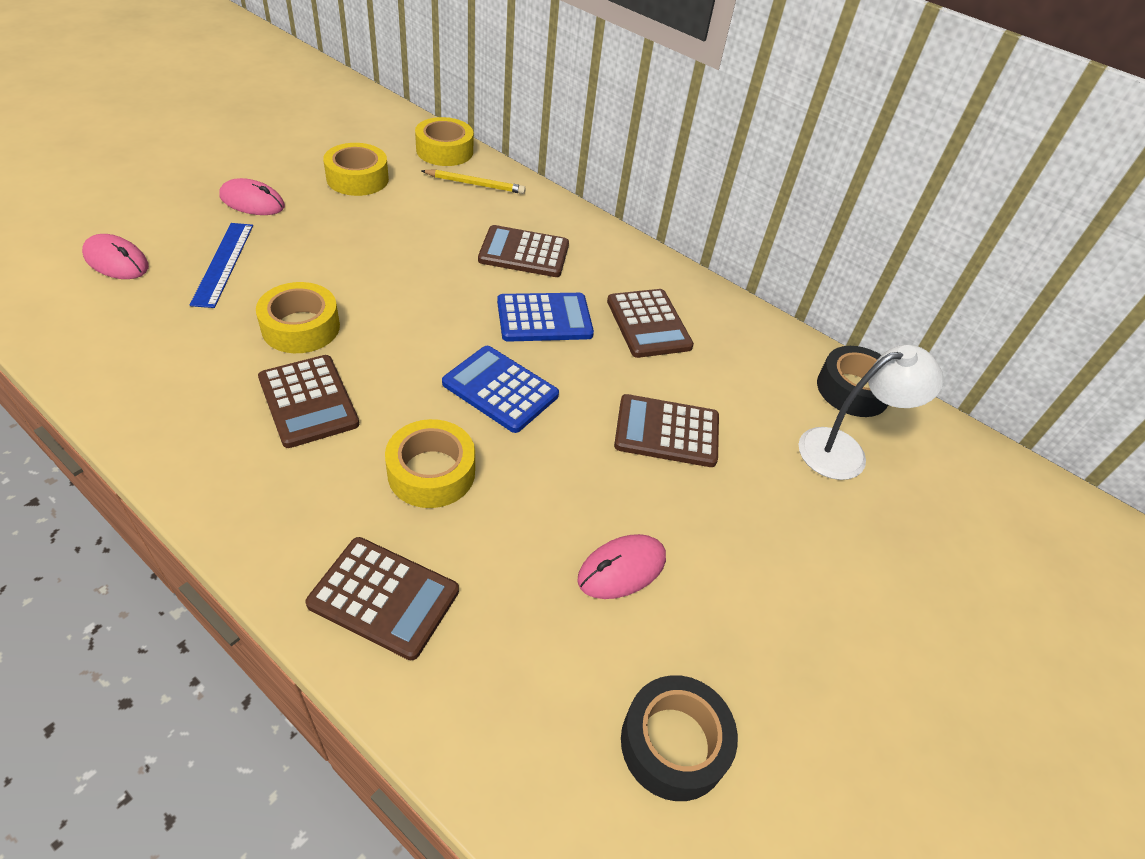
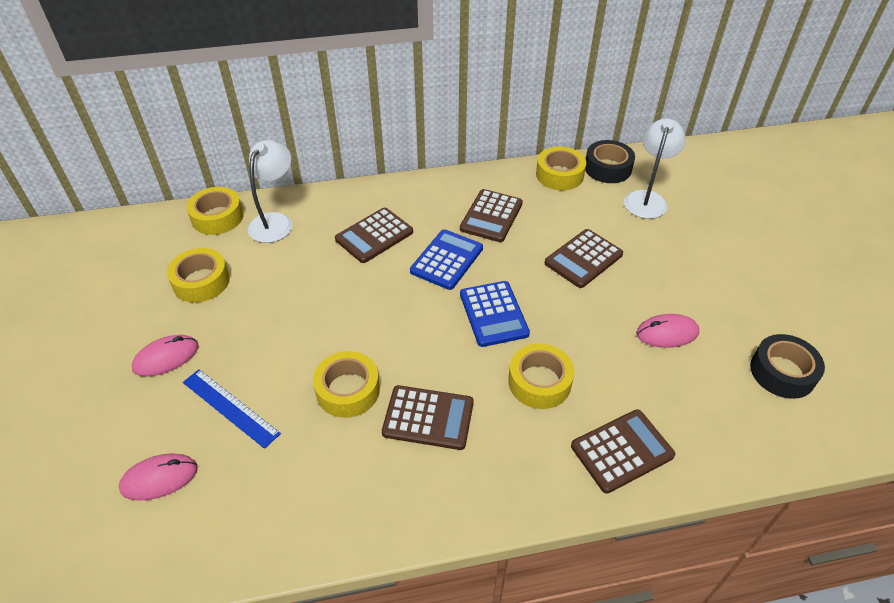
camera: 45 degrees left, 0 degrees up
yellow pencil [421,169,526,194] -> white lamp [248,140,292,243]
blue calculator [442,346,559,433] -> blue calculator turned 90 degrees counterclockwise [460,281,530,347]
pink mouse [577,534,666,599] -> pink mouse turned 75 degrees clockwise [636,314,699,348]
brown calculator [607,289,694,358] -> brown calculator turned 90 degrees clockwise [460,189,523,242]
none -> yellow tape [536,146,586,190]

